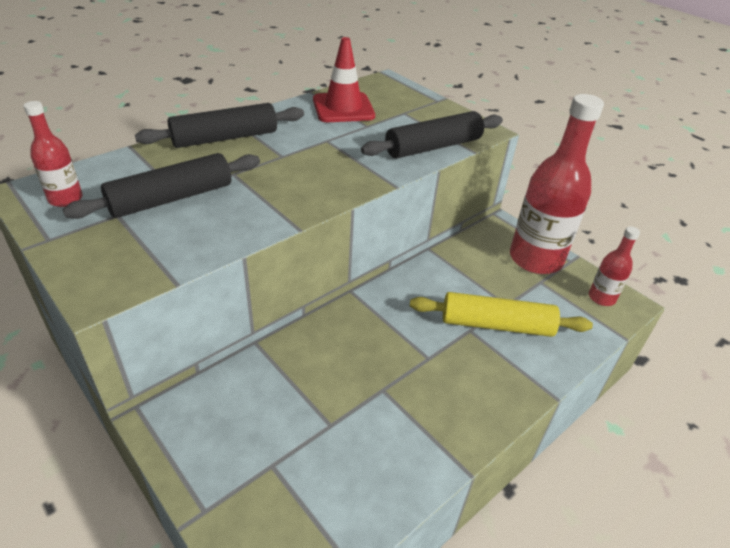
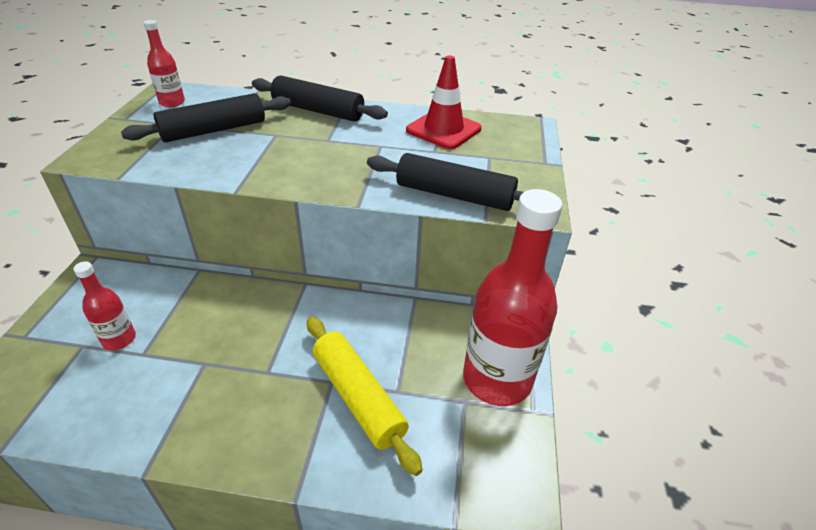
camera: 50 degrees right, 0 degrees up
black rolling pin [63,153,260,219] -> black rolling pin turned 45 degrees counterclockwise [121,93,291,142]
red bottle [589,226,640,306] -> red bottle moved to [73,261,136,350]

